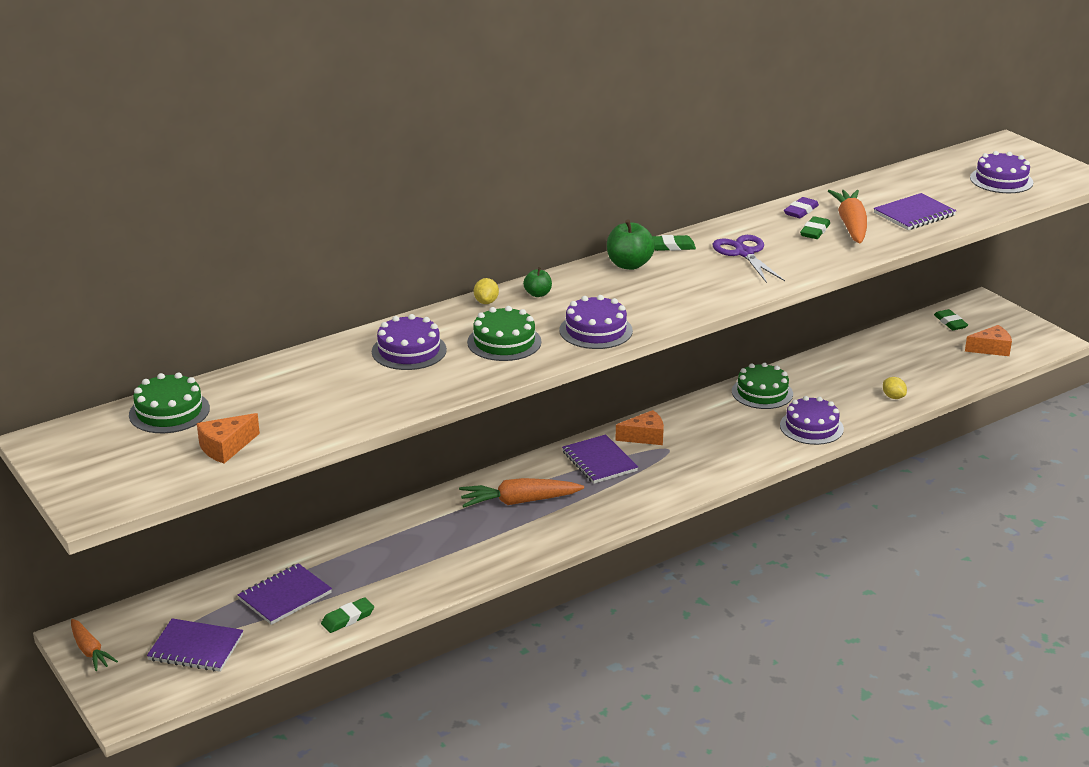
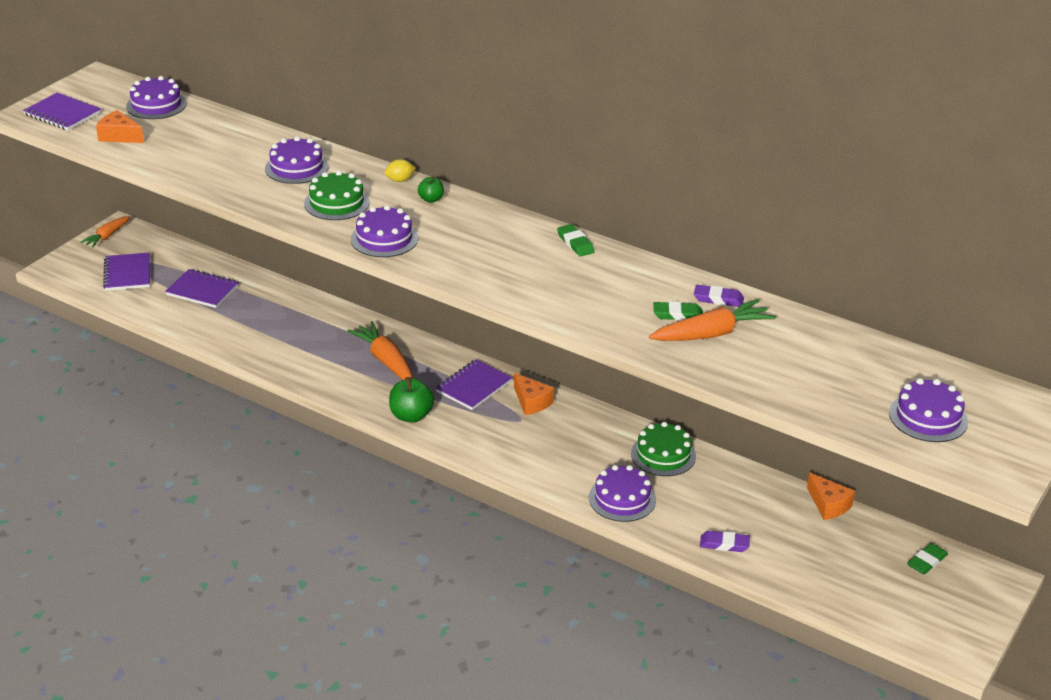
camera: 65 degrees right, 5 degrees up
green cake [129,373,210,433] -> purple cake [126,76,187,119]
green eraser [321,597,374,633] -> none
green apple [607,219,655,270] -> green apple moved to [389,377,434,423]
purple scissors [712,235,785,283] -> none
purple notebook [874,193,957,230] -> purple notebook moved to [23,93,101,131]
yellow lemon [883,377,907,399] -> purple eraser [700,531,750,552]
orange cheese [965,325,1012,356] -> orange cheese moved to [807,473,855,520]

